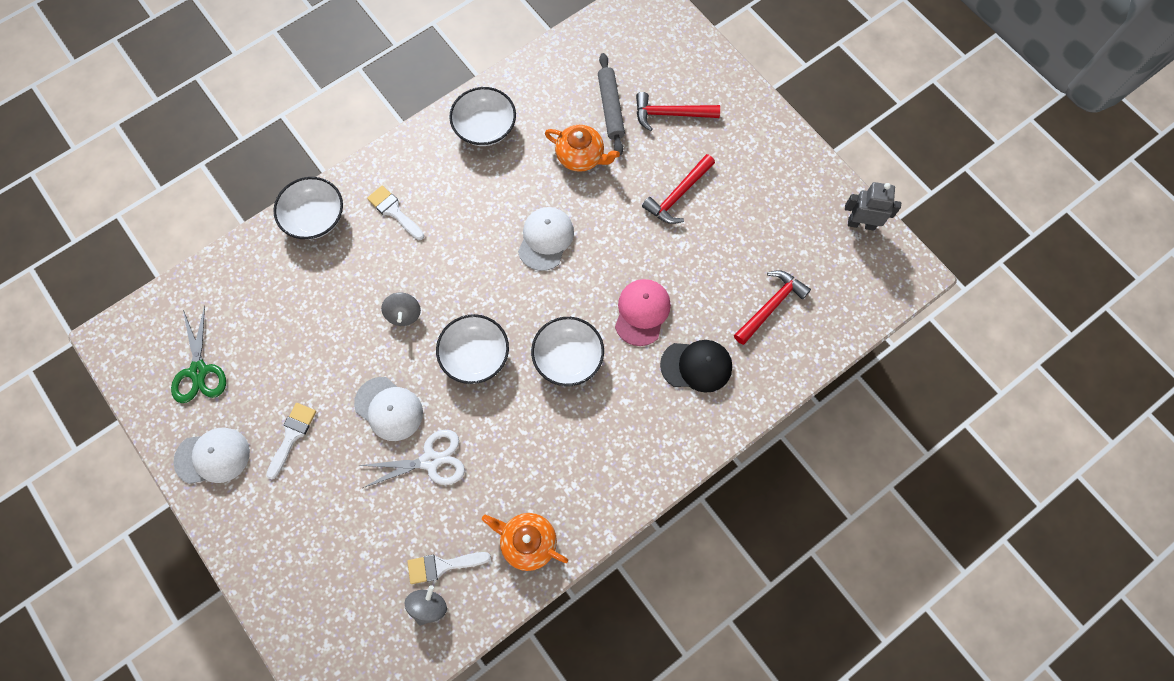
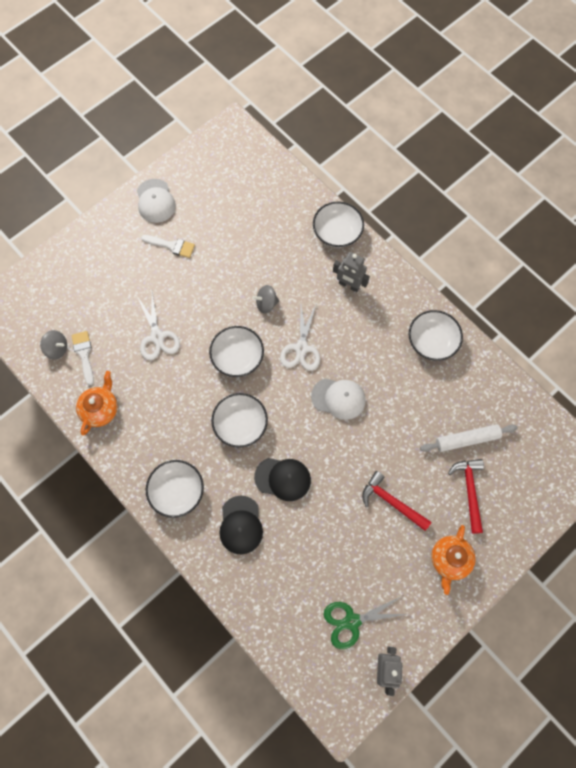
camera: 85 degrees right, 0 degrees up
green scissors [171,305,226,403] -> green scissors moved to [324,595,407,649]
white cap [354,377,423,441] -> none
white brush [367,185,424,240] -> grey robot [333,252,370,292]
orange teapot [545,125,620,172] -> orange teapot moved to [431,525,475,595]
grey rolling pin [598,53,625,155] -> white rolling pin [420,424,518,452]
pink cap [615,279,671,346] -> black cap [254,458,311,501]
red hammer [734,270,811,345] -> none
none -> white bowl [146,460,204,518]
none -> white scissors [280,303,320,371]

